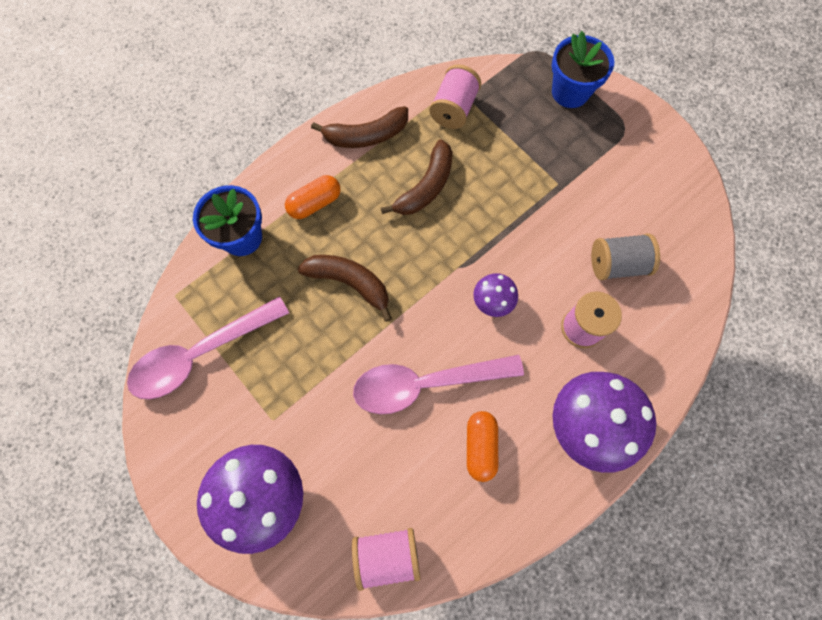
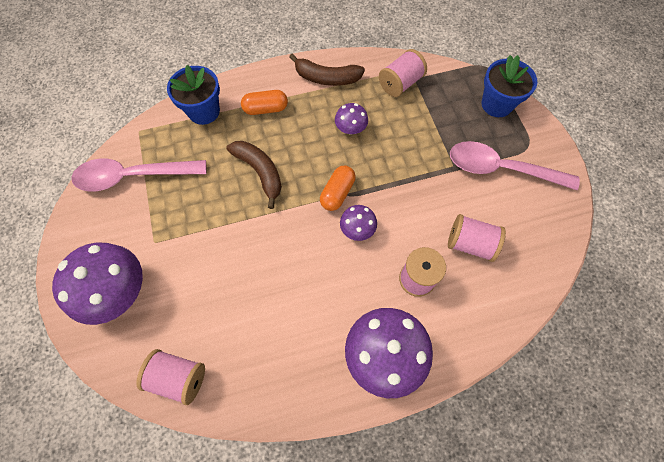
camera: 25 degrees right, 5 degrees down
pink spoon [353,355,524,414] -> pink spoon moved to [450,141,580,190]
brown banana [381,139,453,215] -> purple mushroom [335,103,368,135]
orange capsule [467,411,498,482] -> orange capsule moved to [320,165,356,211]
grey spool [591,233,660,280] -> pink spool [448,214,506,262]

